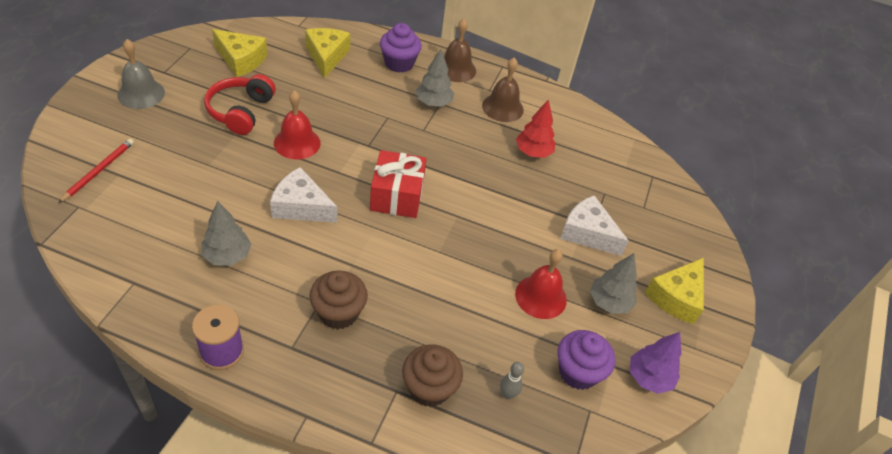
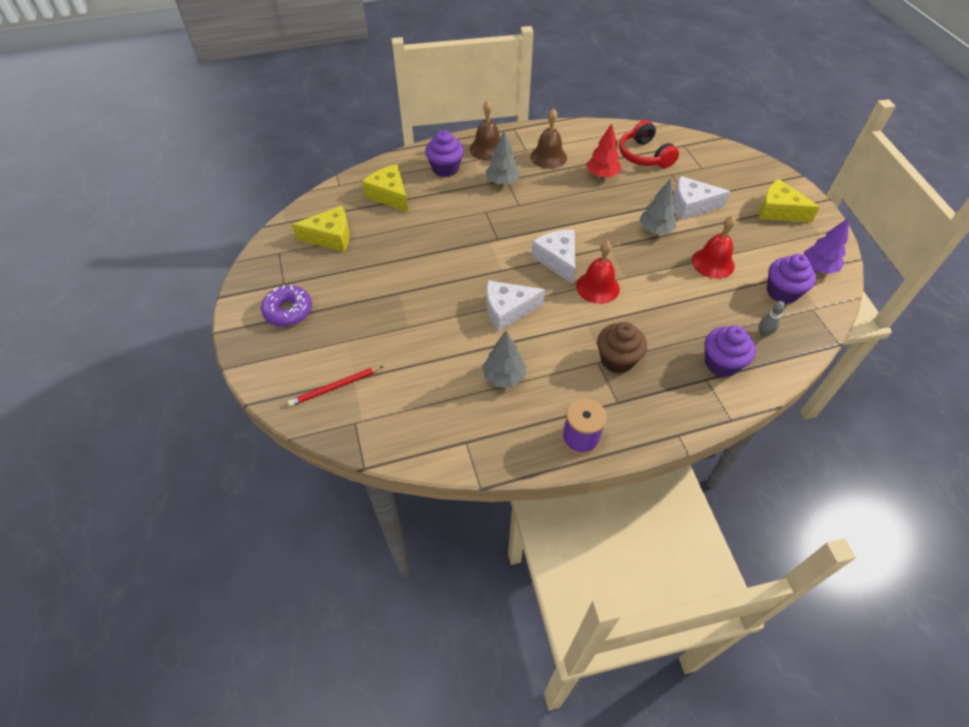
camera: 30 degrees left, 5 degrees up
red pencil [58,139,134,203] -> red pencil turned 105 degrees counterclockwise [288,366,384,407]
grey bell [117,39,165,109] -> purple donut [261,285,312,327]
red headphones [204,74,276,135] -> red headphones moved to [619,120,679,168]
red bell [274,90,321,159] -> red bell moved to [576,240,620,304]
red gift [370,150,427,218] -> white cheese [531,230,575,284]
brown cupcake [402,344,463,407] -> purple cupcake [705,326,756,377]
grey tree [590,253,637,314] -> grey tree moved to [639,179,676,234]
yellow cheese [645,258,704,324] -> yellow cheese turned 120 degrees clockwise [759,179,820,222]

